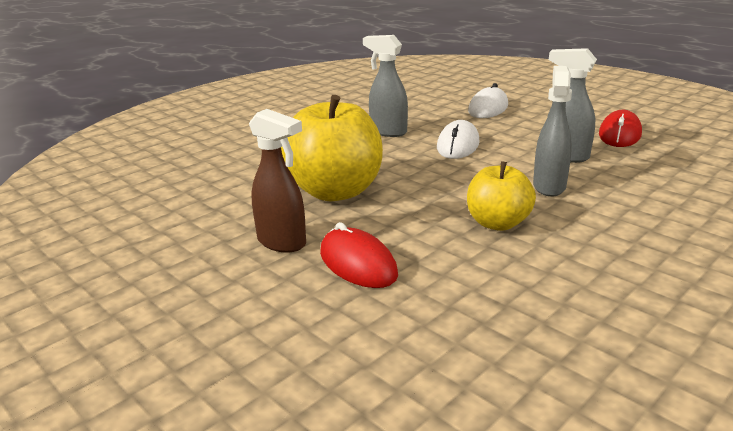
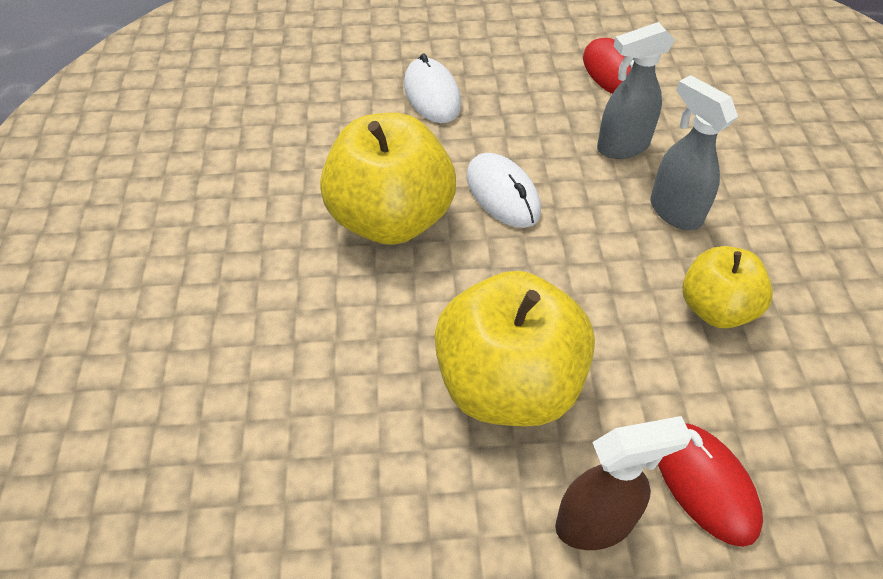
camera: 50 degrees left, 25 degrees up
red mouse [320,222,398,288] -> red mouse turned 60 degrees clockwise [658,423,763,547]
grey spray bottle [363,35,408,137] -> yellow apple [320,113,456,245]

